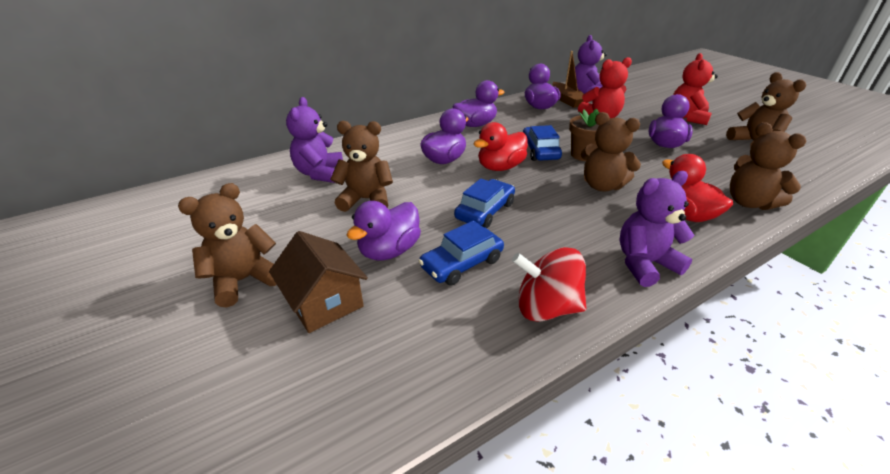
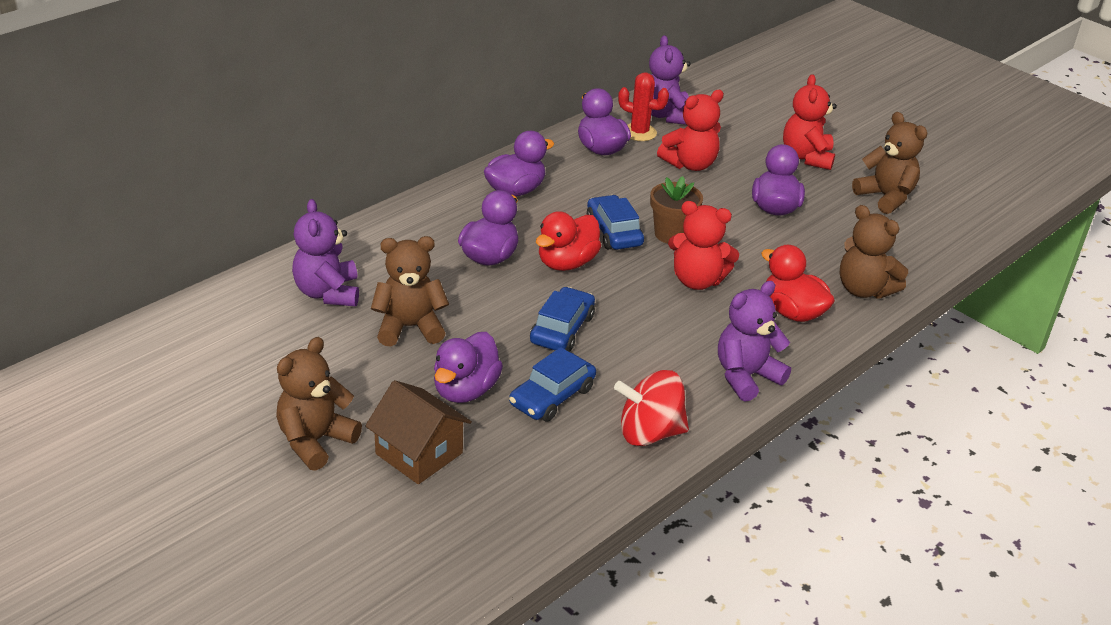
camera: 15 degrees left, 0 degrees up
brown boat [552,51,584,108] -> red cactus [618,73,669,141]
brown teddy bear [581,112,641,191] -> red teddy bear [668,201,740,290]

